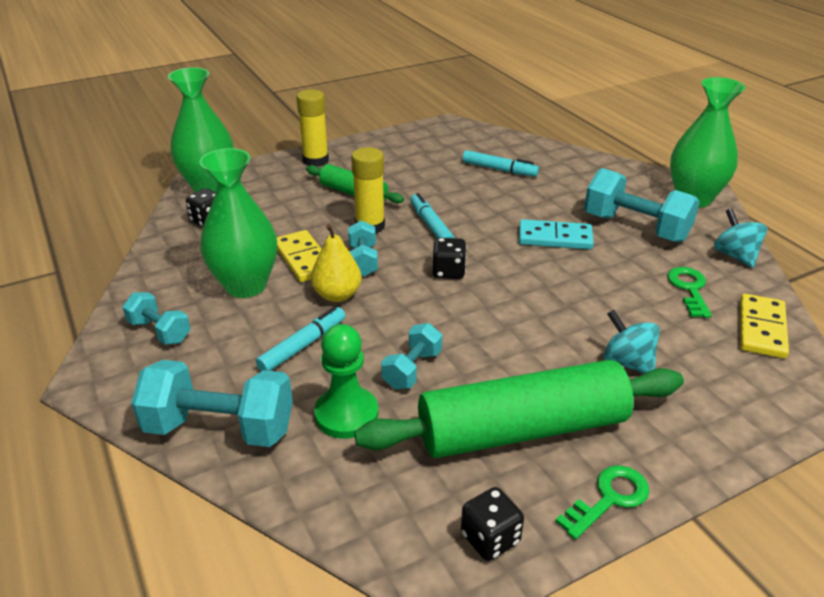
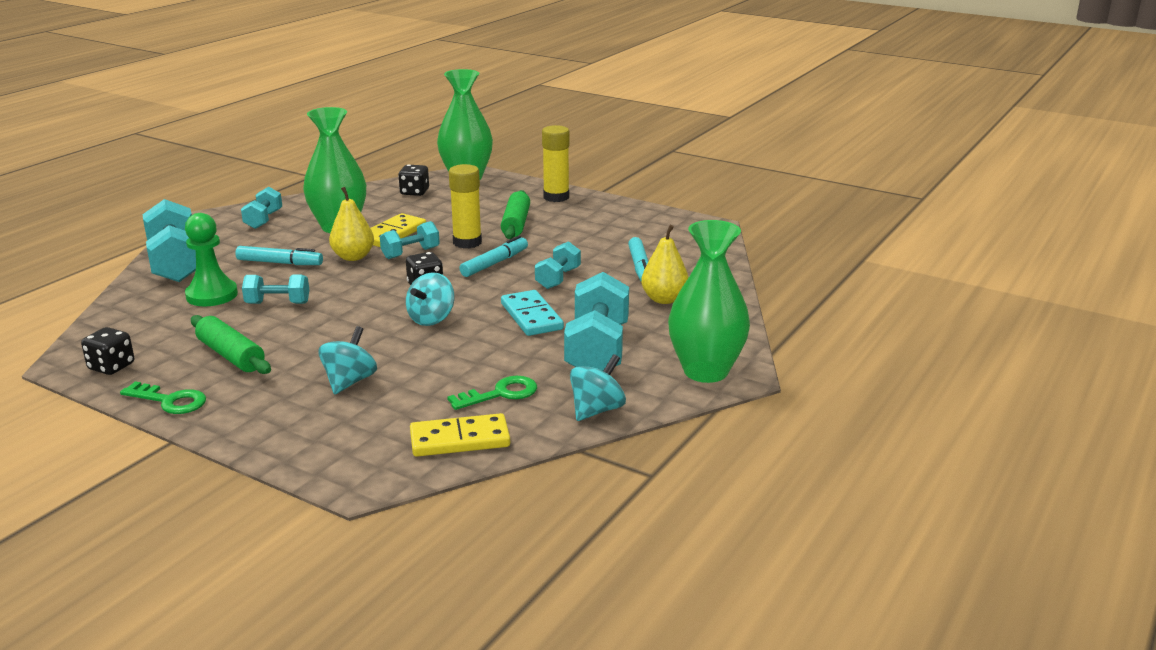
camera: 60 degrees right, 10 degrees down
green rolling pin [354,360,684,458] -> green rolling pin [191,315,271,374], size x0.53
none -> turquoise spinning top [406,272,455,326]
none -> turquoise dumbbell [535,241,581,289]
none -> yellow pear [641,225,689,304]

